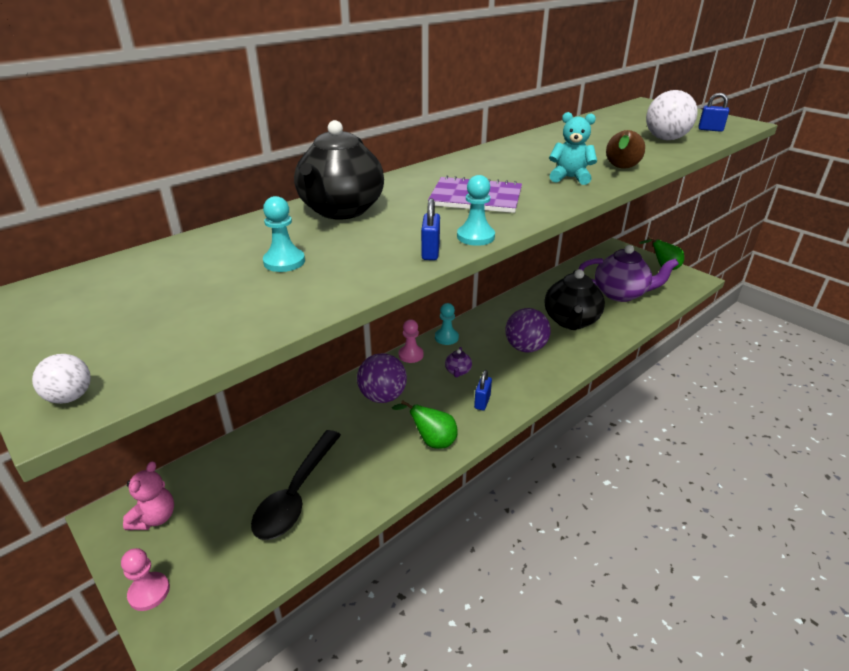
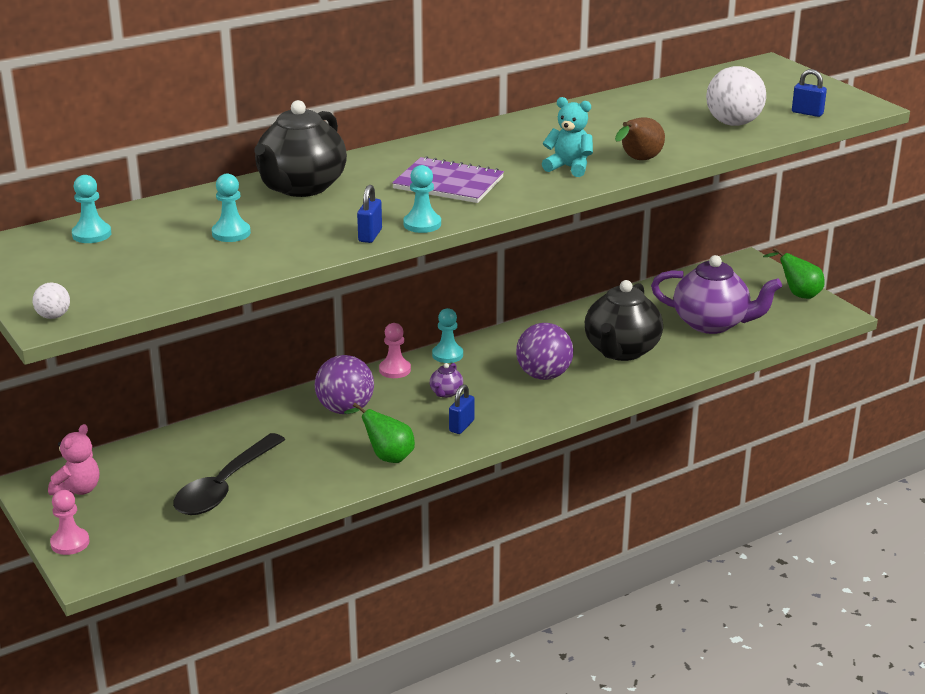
camera: 10 degrees right, 5 degrees down
none -> turquoise pawn [72,175,111,243]

